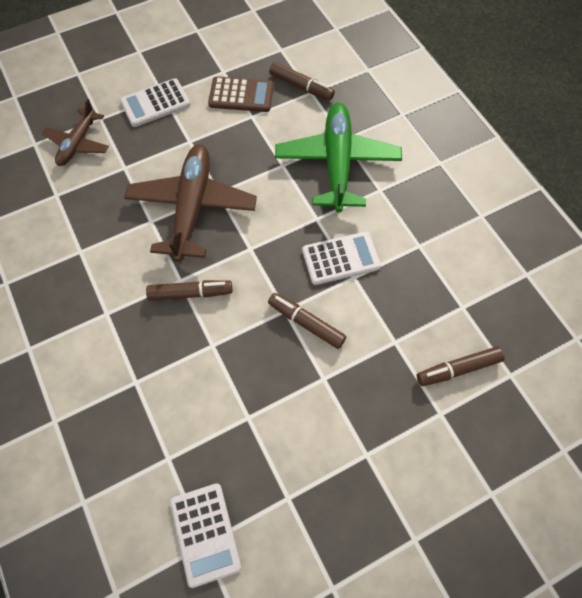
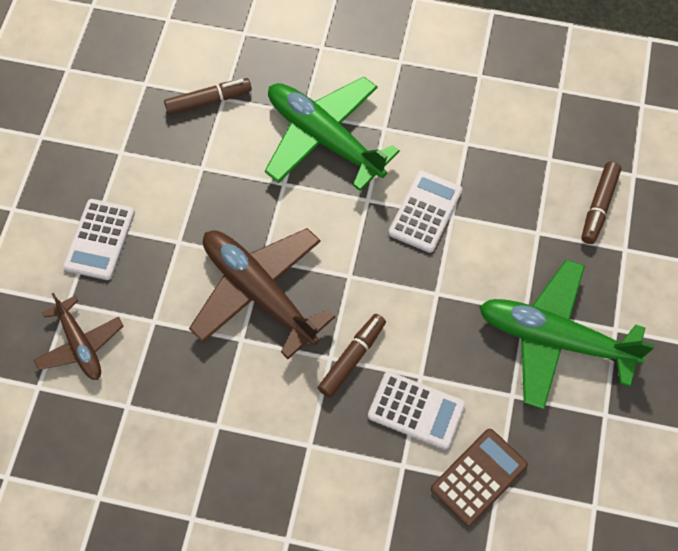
camera: 50 degrees left, 0 degrees up
white calculator [170,484,242,588] -> white calculator moved to [368,371,465,450]
brown calculator [208,76,274,112] -> brown calculator moved to [431,429,528,526]
brown marker [268,293,346,349] -> none
none -> green plane [479,260,655,409]

